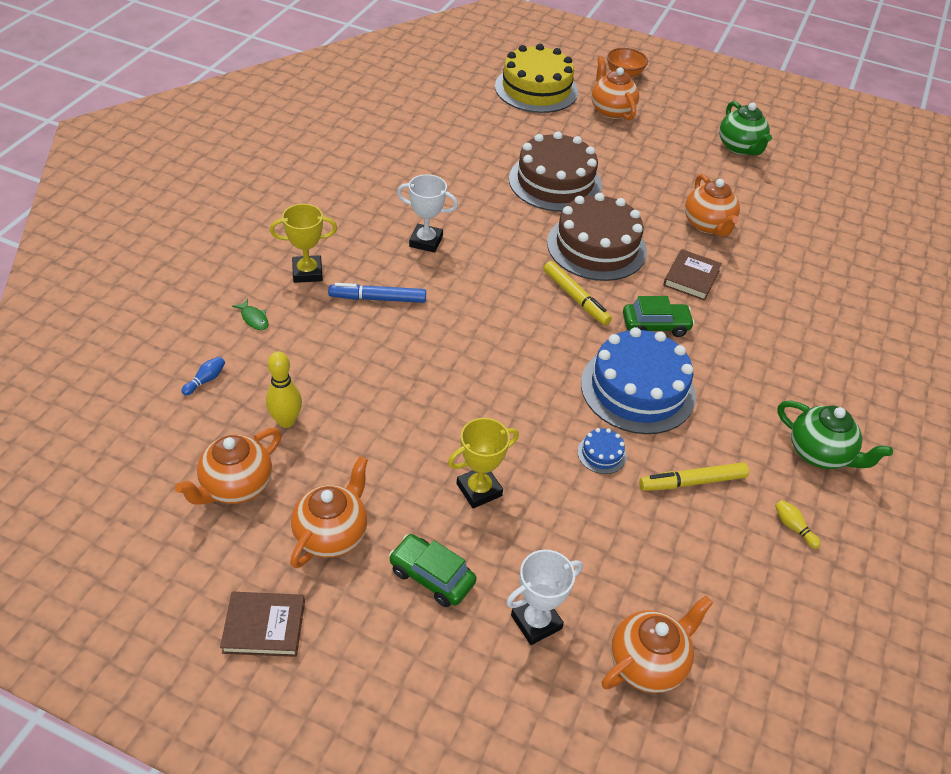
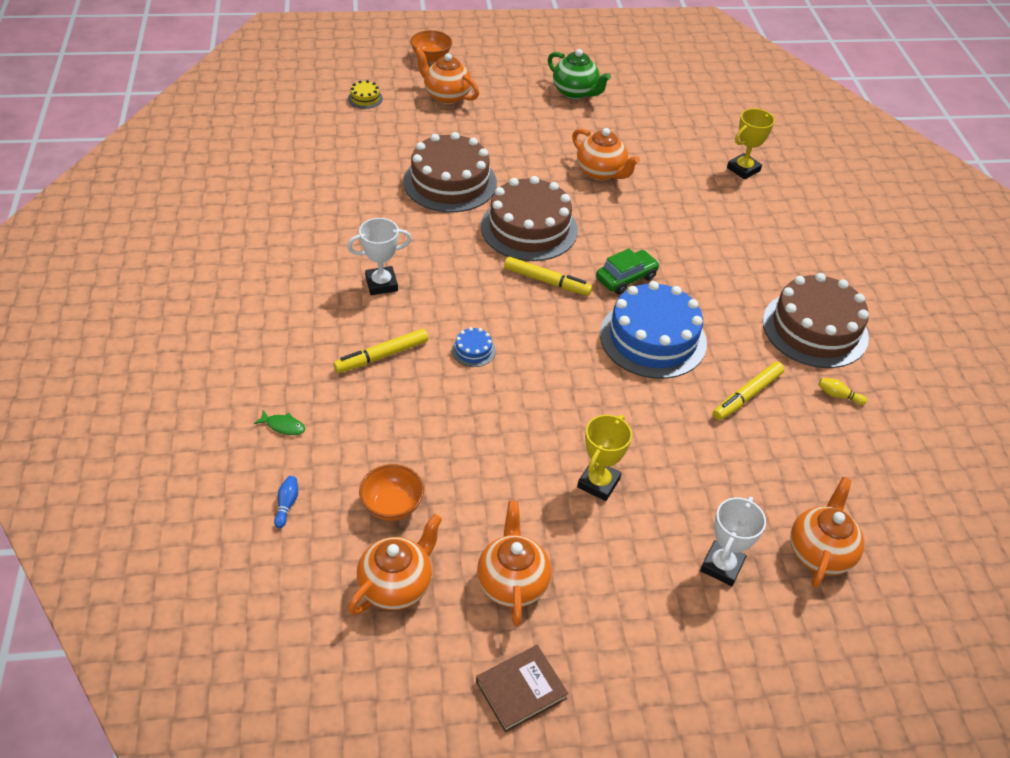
camera: 30 degrees left, 0 degrees up
orange teapot [175,428,282,505] -> orange teapot turned 150 degrees counterclockwise [348,514,442,615]
yellow bowling pin [266,351,302,428] -> orange bowl [359,464,424,521]
yellow trophy [270,204,337,283] -> yellow trophy moved to [727,108,775,180]
blue marker [328,283,426,303] -> yellow marker [333,329,428,373]
green car [389,534,477,607] -> none
yellow cake [495,44,578,113] -> yellow cake [348,80,383,109], size x0.40
blue cake [578,428,627,474] -> blue cake moved to [452,327,496,367]
brown book [663,249,722,301] -> none
green teapot [777,401,893,469] -> brown cake [763,273,869,368]

